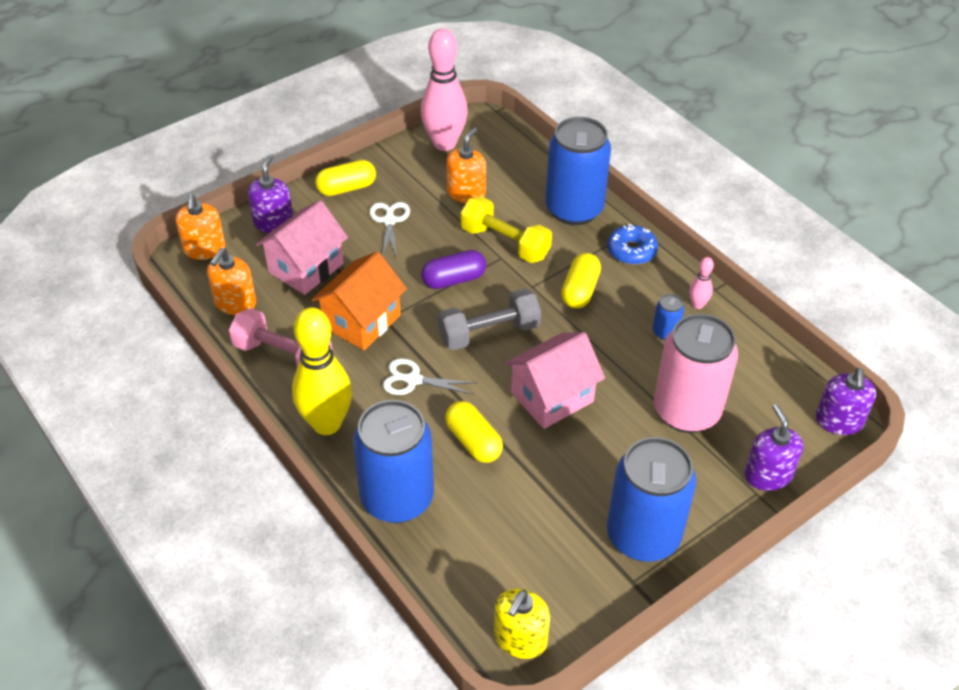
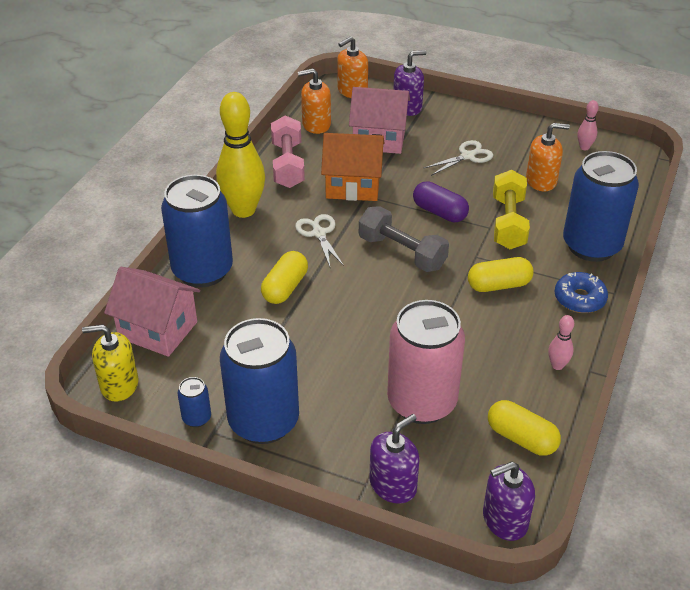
camera: 60 degrees right, 5 degrees down
yellow capsule [315,160,376,196] -> yellow capsule moved to [488,400,561,456]
pink bowling pin [421,28,468,151] -> pink bowling pin [577,100,599,150], size x0.43
pink house [505,332,605,429] -> pink house moved to [104,267,200,357]
blue can [653,294,684,340] -> blue can moved to [177,377,211,427]

